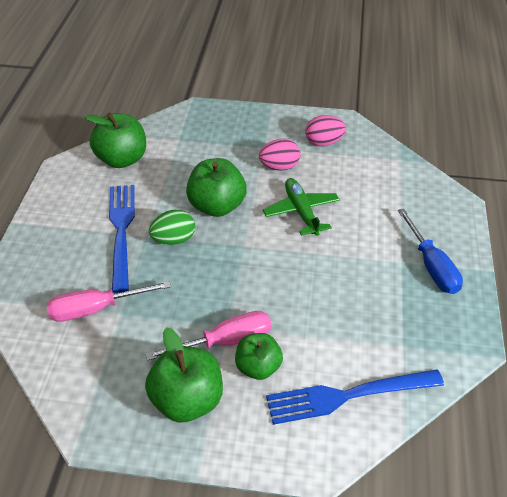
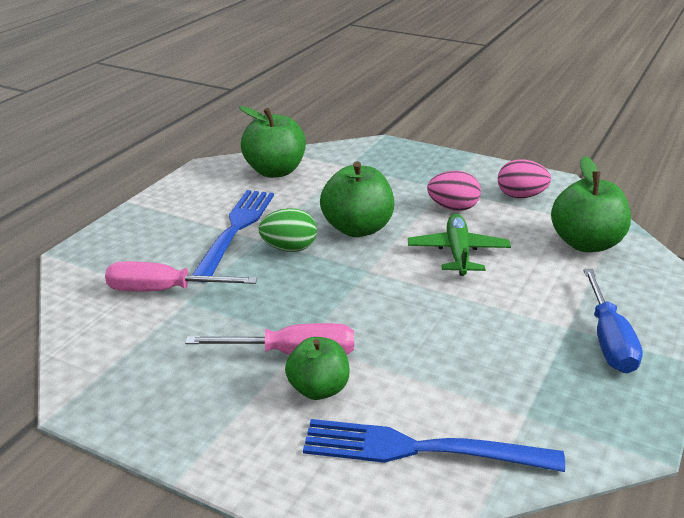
camera: 20 degrees right, 15 degrees down
green apple [145,327,223,423] -> green apple moved to [551,156,631,252]

